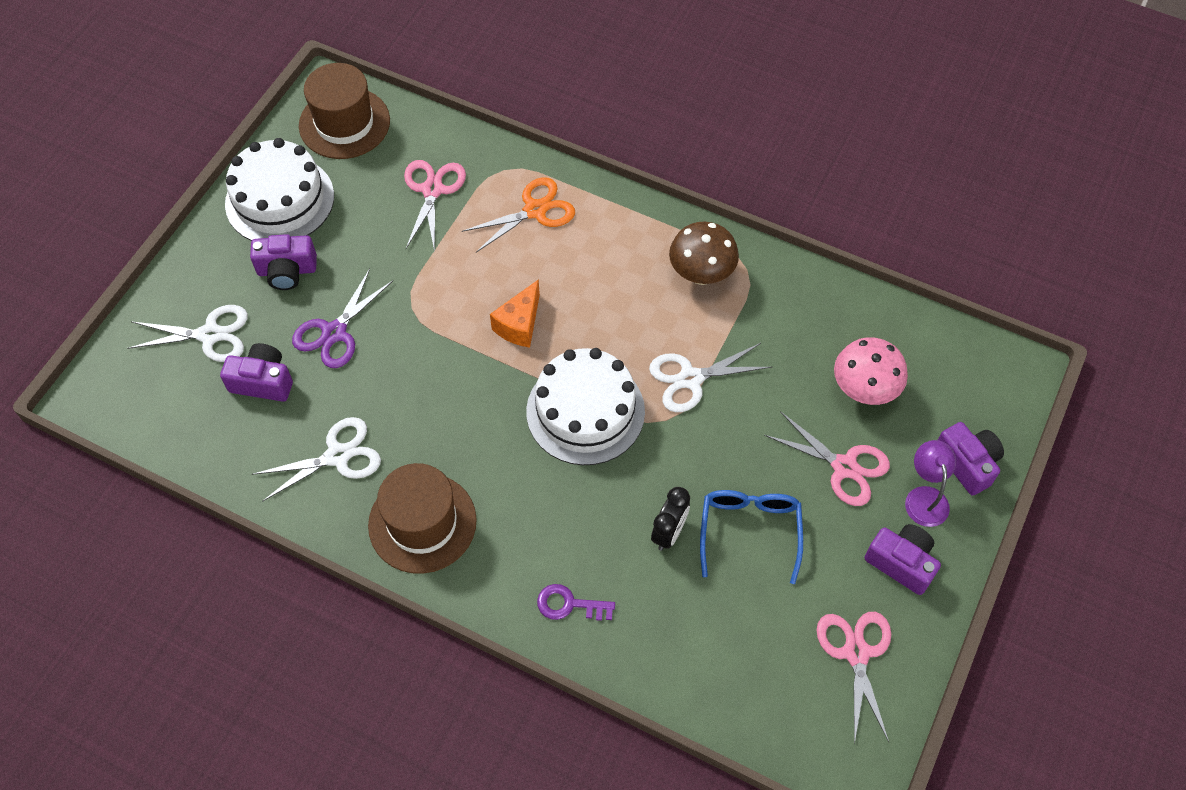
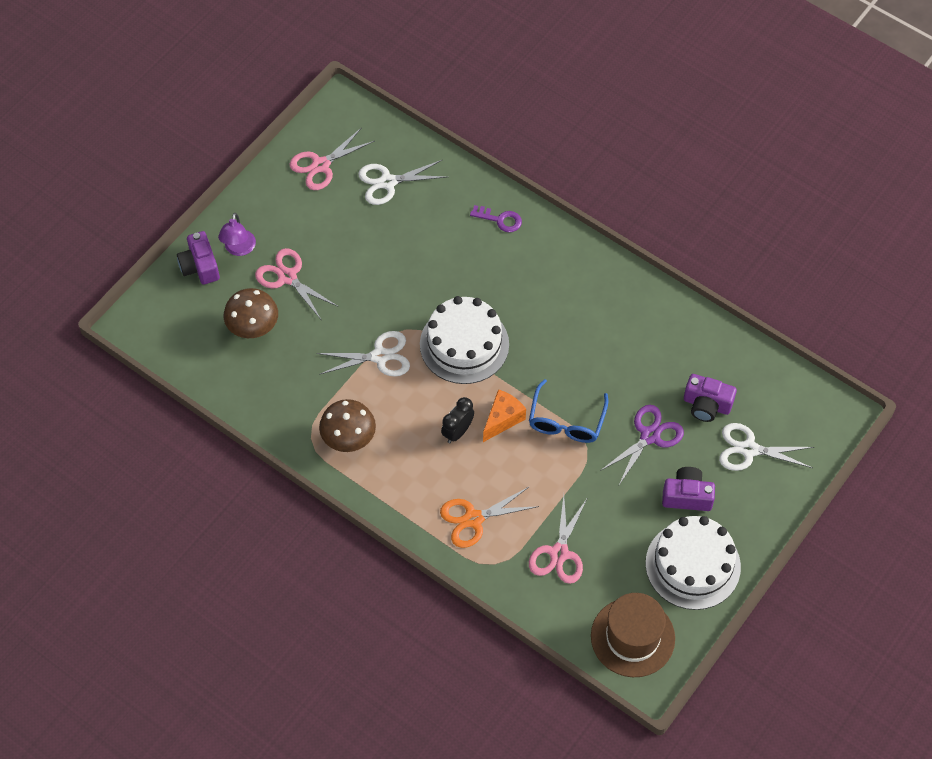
camera: 170 degrees left, 0 degrees up
white scissors [252,417,381,502] -> white scissors moved to [358,160,446,205]
brown hat [368,463,477,574] -> none
black clock [651,487,690,551] -> black clock moved to [441,397,474,443]
blue glasses [700,490,803,584] -> blue glasses moved to [529,379,608,443]
pink scissors [816,612,891,745] -> pink scissors turned 45 degrees clockwise [290,127,374,190]
pink mushroom [834,337,908,405] -> brown mushroom [224,288,278,338]
purple camera [865,524,941,595] -> none

